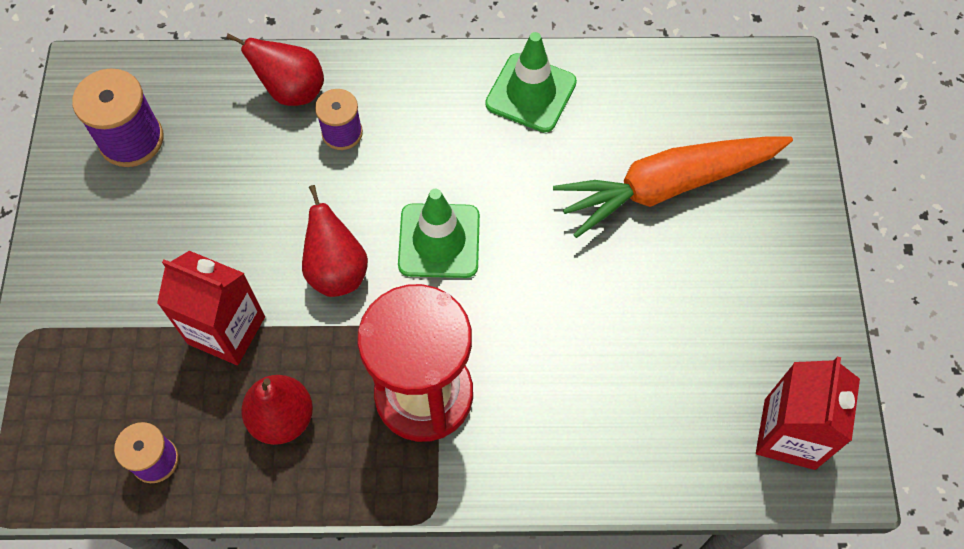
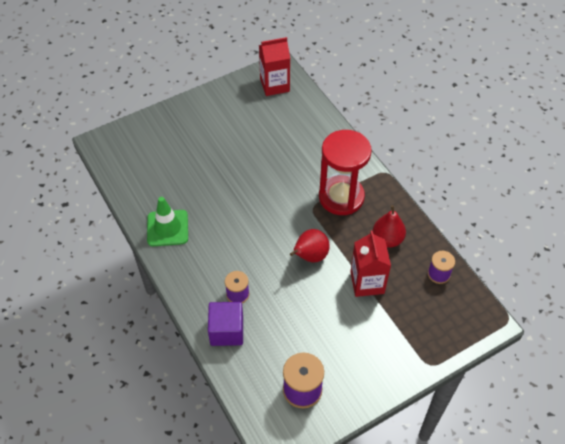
camera: 120 degrees left, 10 degrees down
red pear [226,33,324,106] -> purple cube [208,302,243,346]
green traffic cone [398,189,480,278] -> none
orange carrot [553,136,793,238] -> none

